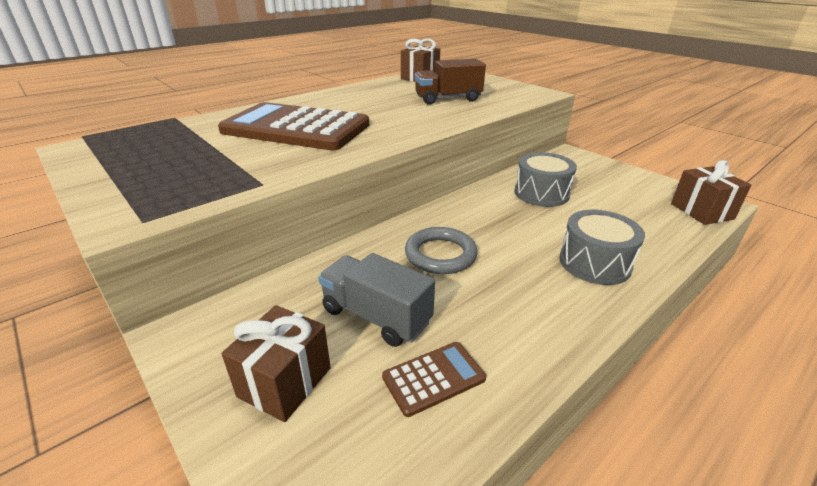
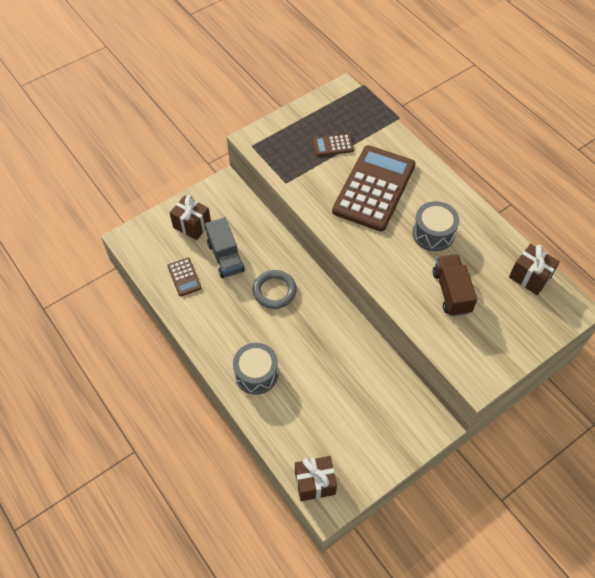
camera: 95 degrees right, 25 degrees up
grey truck [318,253,435,347] -> grey truck turned 120 degrees clockwise [205,217,245,278]
grey drum [514,152,577,207] -> grey drum moved to [412,201,459,251]
none -> brown calculator [313,134,354,156]

